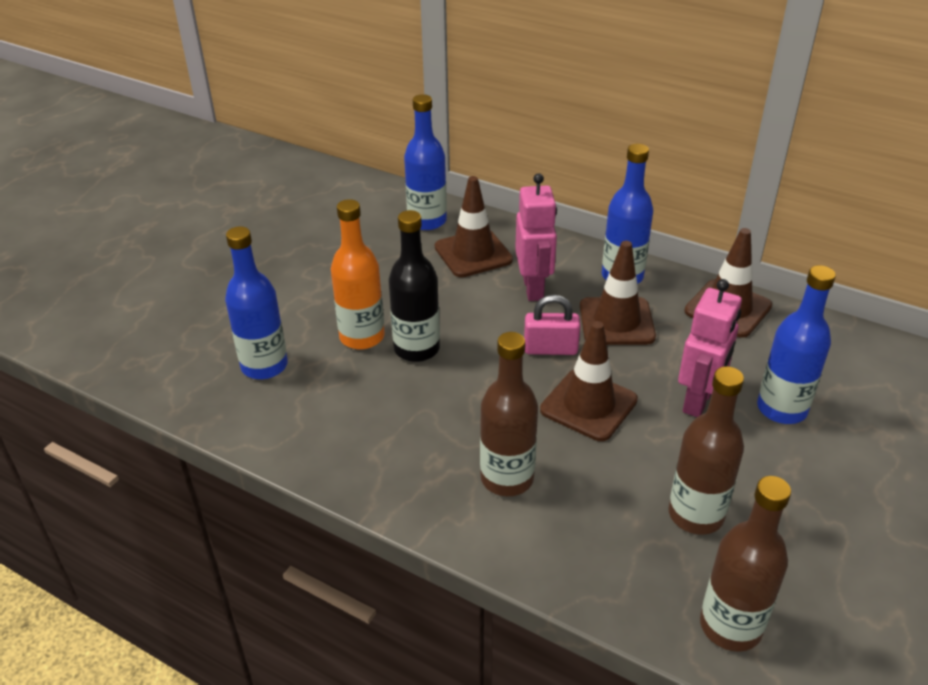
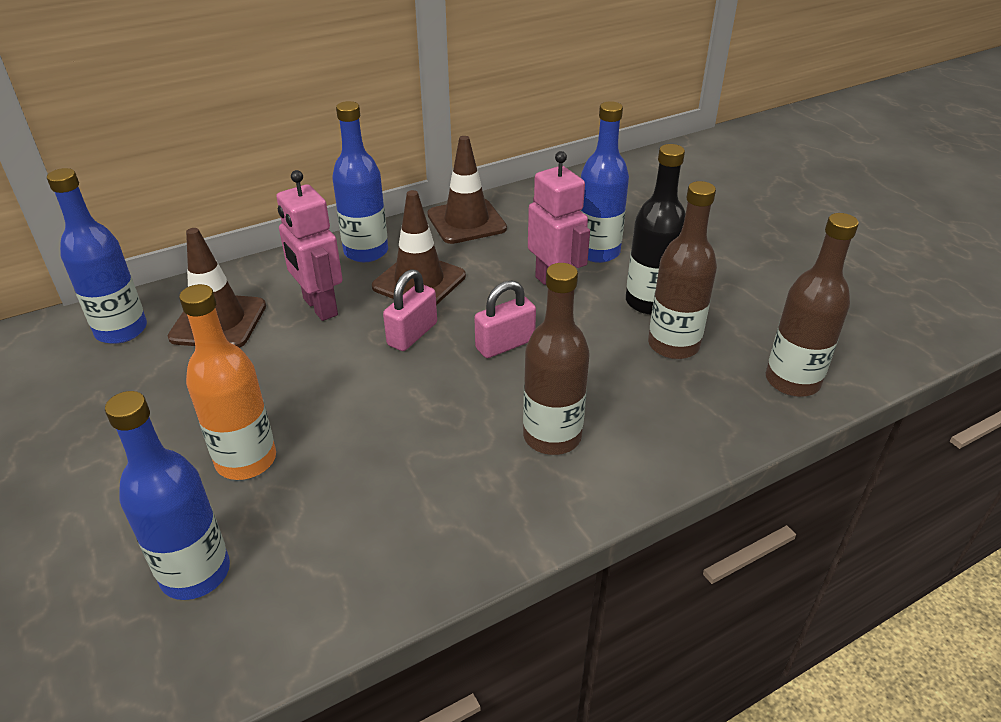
camera: 60 degrees left, 0 degrees up
black bottle [388,210,440,362] -> black bottle moved to [626,144,686,314]
pink robot [515,173,557,301] -> pink robot turned 150 degrees counterclockwise [276,170,343,321]
brown traffic cone [540,321,638,441] -> pink padlock [474,281,536,358]

